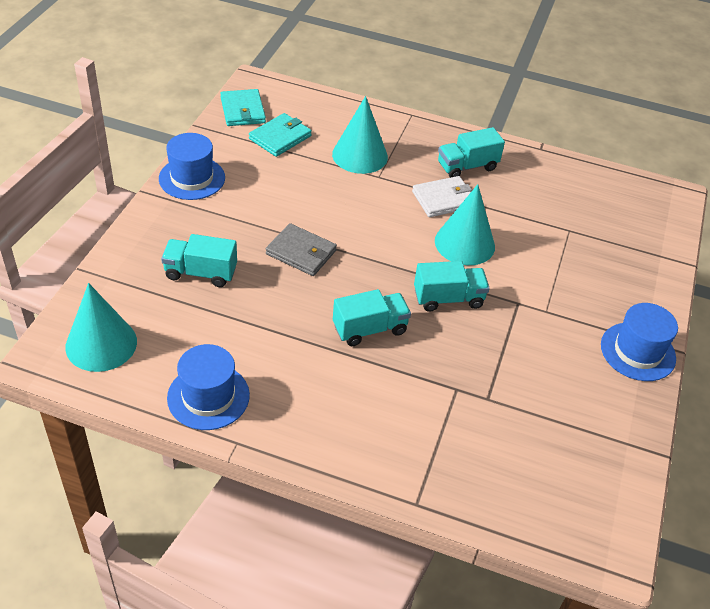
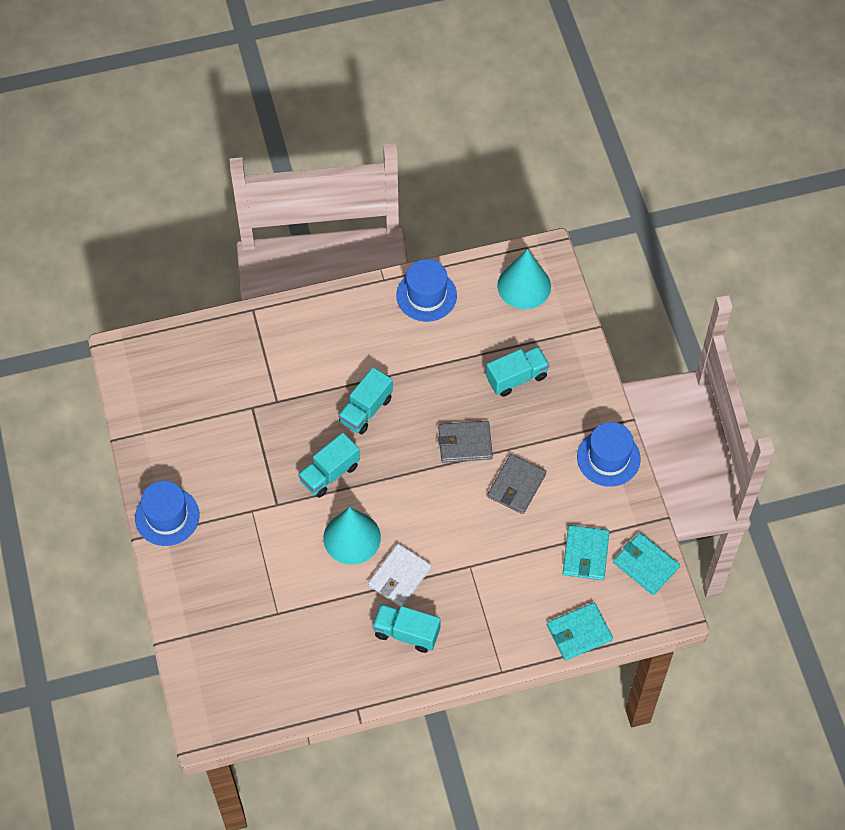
camera: 150 degrees right, 15 degrees up
turquoise cone [332,96,388,174] -> none
turquoise truck [438,127,505,178] -> turquoise truck turned 105 degrees counterclockwise [373,604,441,653]
none -> grey wallet [487,454,546,514]
none -> turquoise wallet [547,603,613,661]

